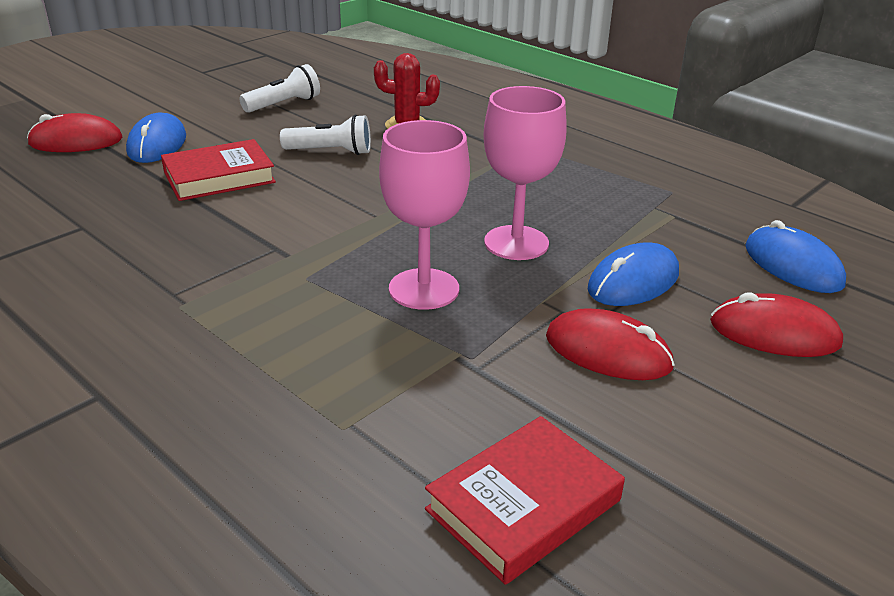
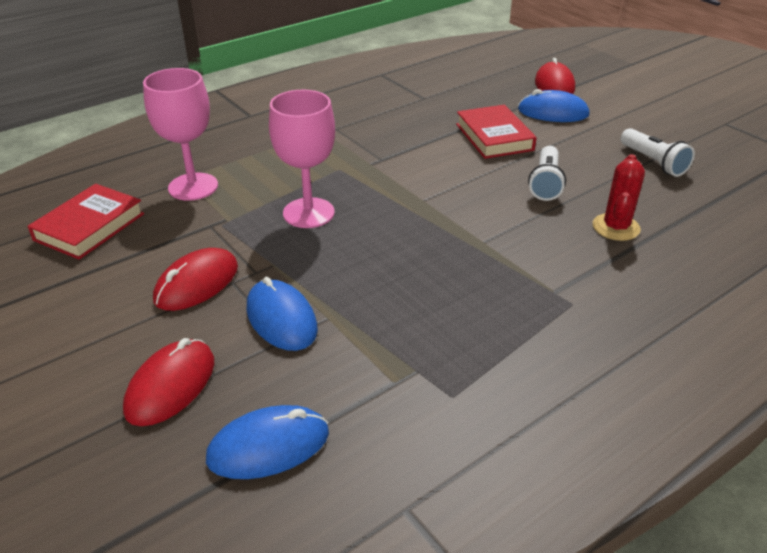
camera: 100 degrees right, 5 degrees up
red book [425,416,625,585] -> red book turned 60 degrees clockwise [28,184,144,260]
pink goblet [484,86,567,260] -> pink goblet moved to [143,68,218,201]

